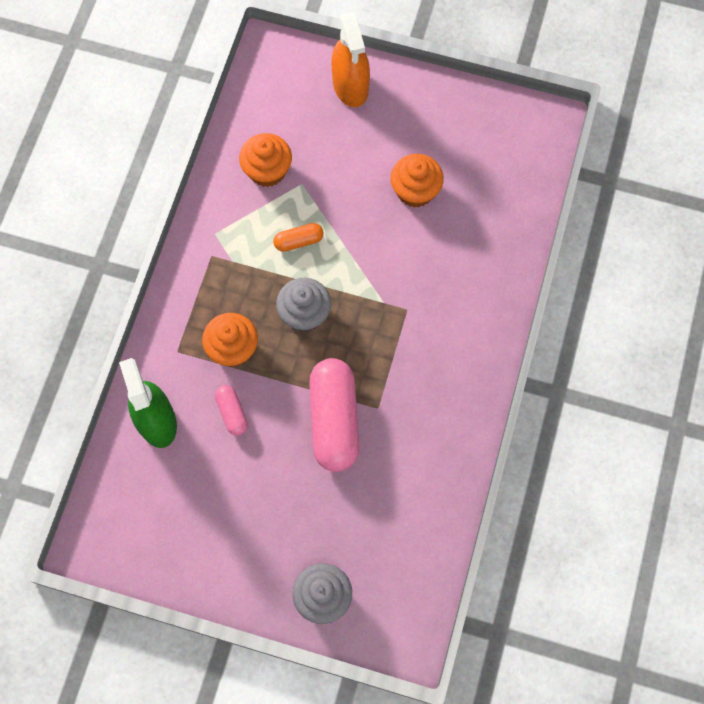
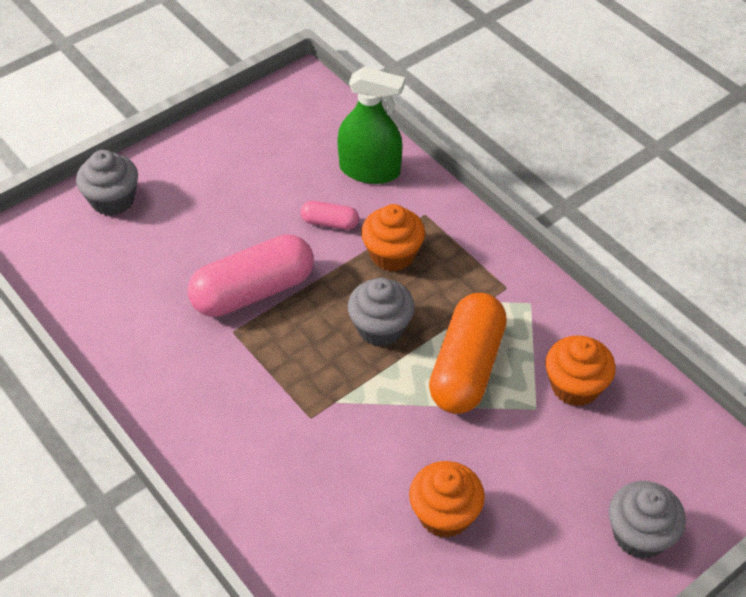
camera: 125 degrees right, 20 degrees down
orange capsule [273,223,324,252] -> orange capsule [429,293,507,414], size x2.11
pink capsule [309,358,359,472] -> pink capsule turned 60 degrees counterclockwise [188,235,314,317]
orange spray bottle [331,12,370,107] -> grey cupcake [609,481,686,559]

